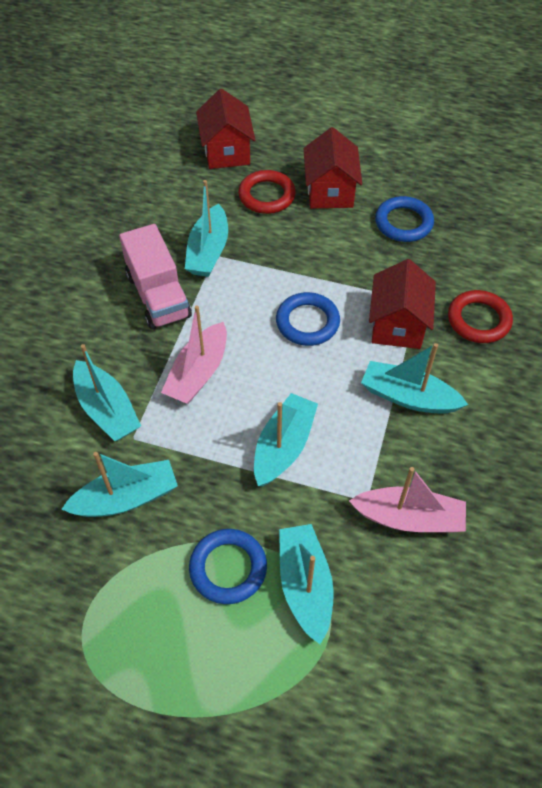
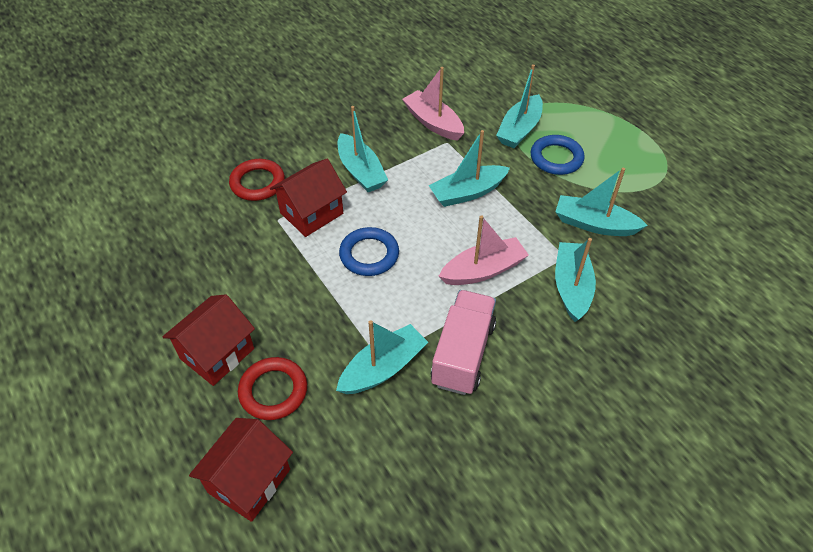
camera: 140 degrees left, 5 degrees down
blue ring [375,196,434,242] -> none

